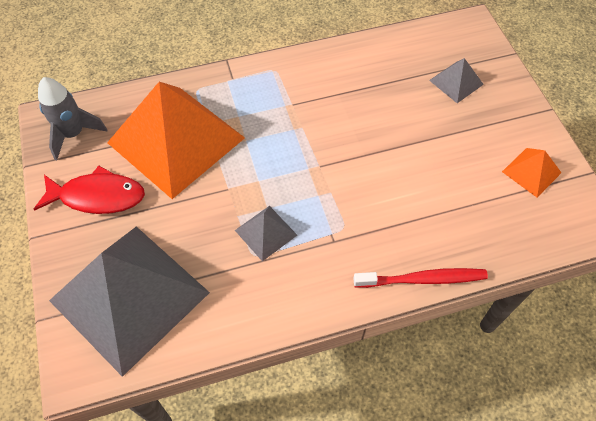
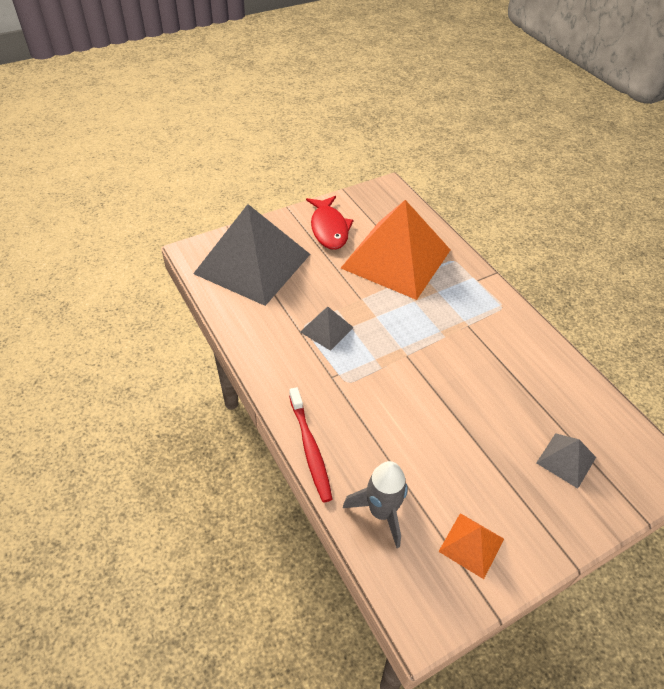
camera: 75 degrees right, 10 degrees down
grey rocket [38,77,107,160] -> grey rocket moved to [343,461,408,548]

